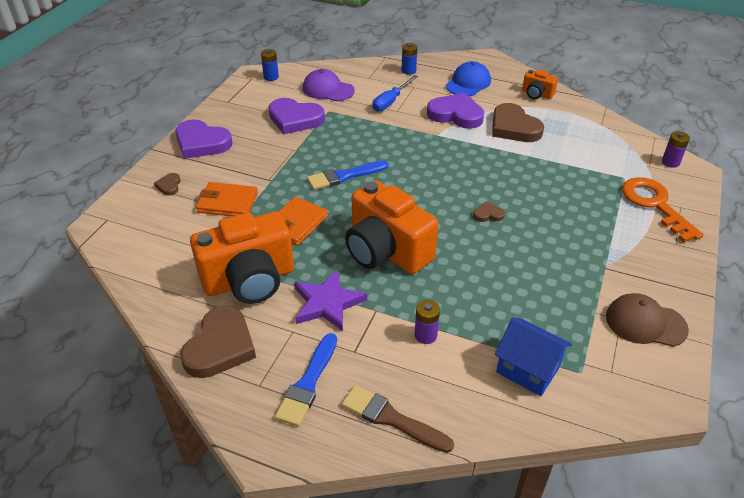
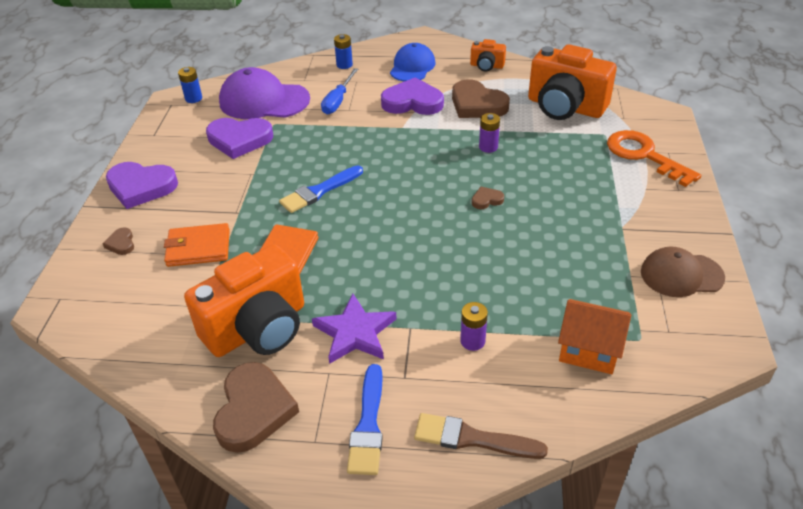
camera: 15 degrees left, 0 degrees up
purple cap [303,69,355,101] -> purple cap [219,67,310,119], size x1.51
orange camera [345,180,438,274] -> orange camera moved to [528,44,617,120]
blue house [495,318,572,396] -> orange house [558,299,631,374]
purple battery [662,131,690,168] -> purple battery moved to [479,113,500,153]

